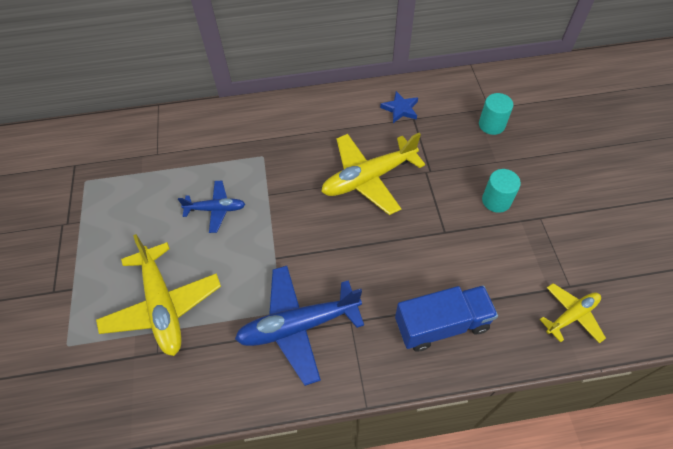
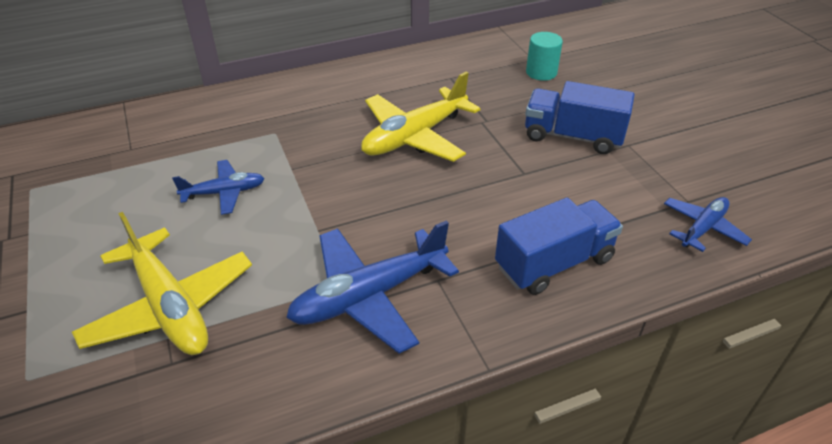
camera: 15 degrees left, 15 degrees down
blue star [380,91,418,123] -> none
turquoise cylinder [482,169,521,213] -> blue truck [525,81,635,154]
yellow plane [539,283,606,343] -> blue plane [664,197,752,252]

